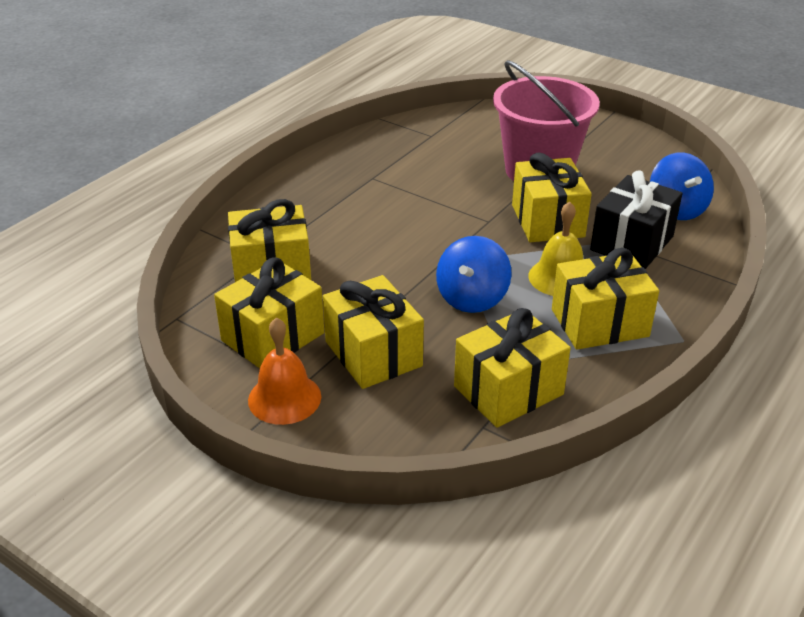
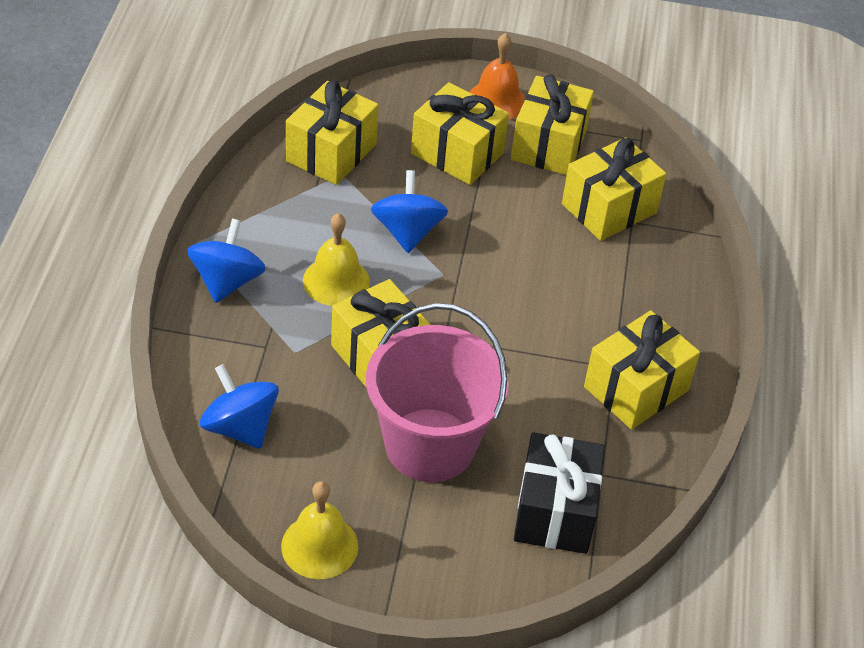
camera: 150 degrees right, 10 degrees up
yellow gift [552,248,659,350] -> yellow gift moved to [584,310,700,430]
black gift [590,170,683,269] -> black gift moved to [514,432,605,554]
none -> blue spinning top [187,219,266,303]
none -> yellow bell [281,481,358,579]

